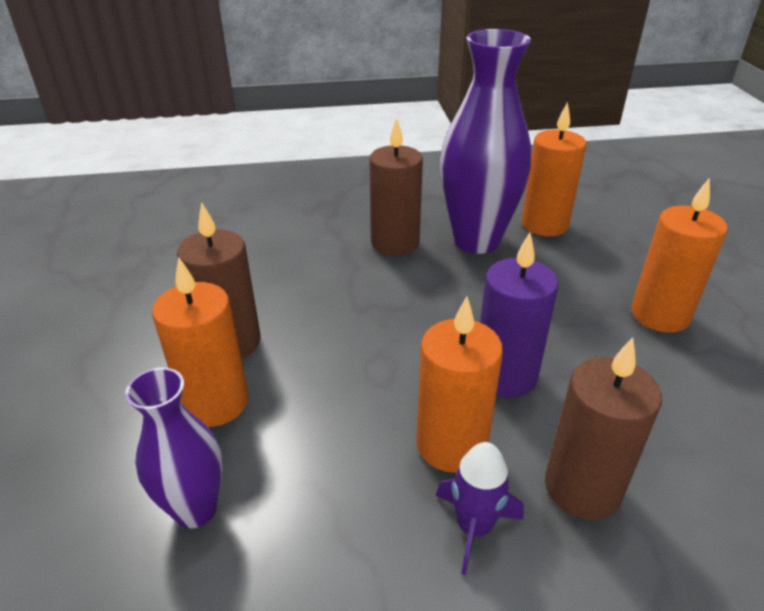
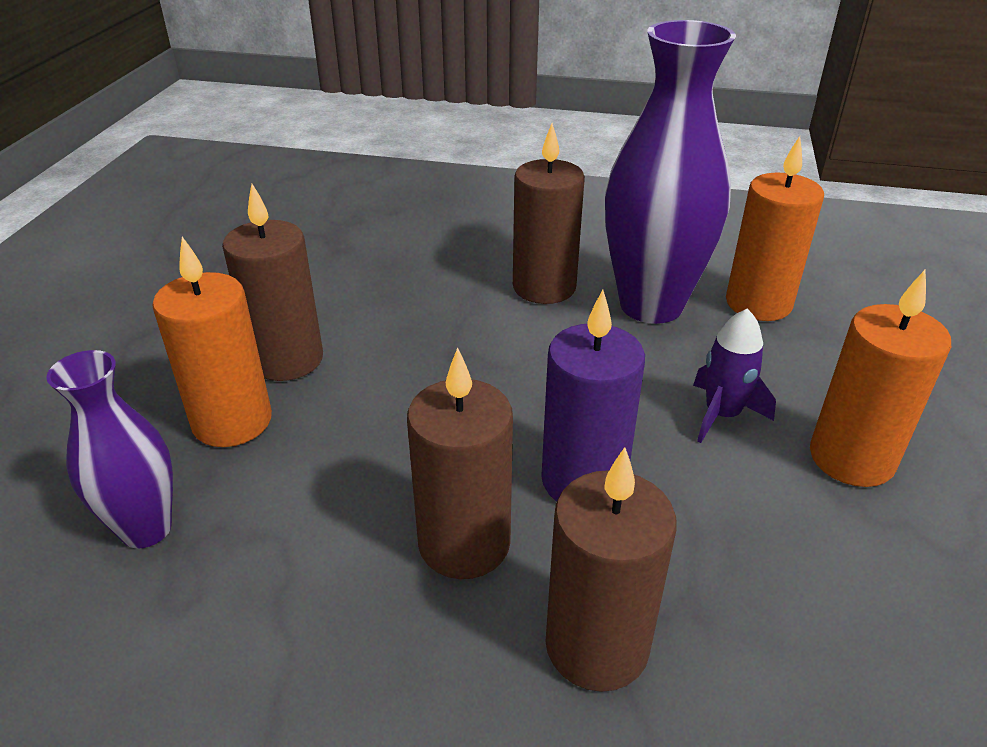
camera: 20 degrees right, 0 degrees up
orange candle [416,296,503,473] -> brown candle [407,347,513,579]
purple rocket [436,442,524,575] -> purple rocket moved to [693,308,776,443]

